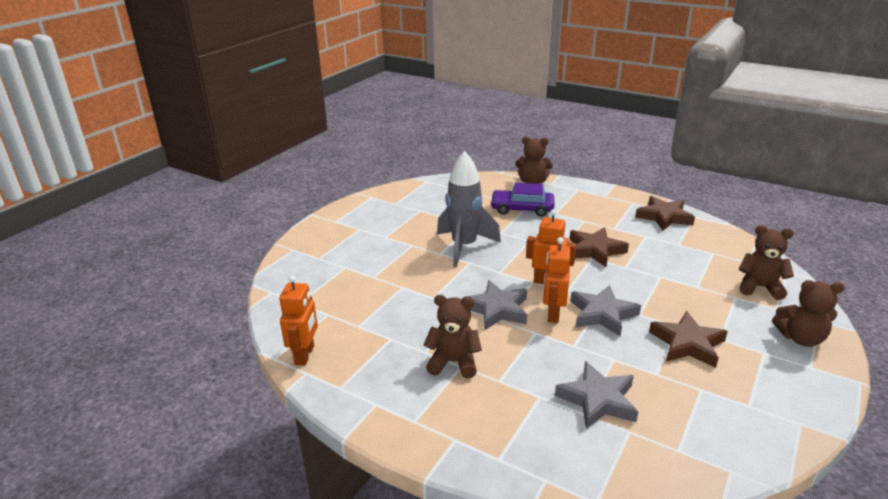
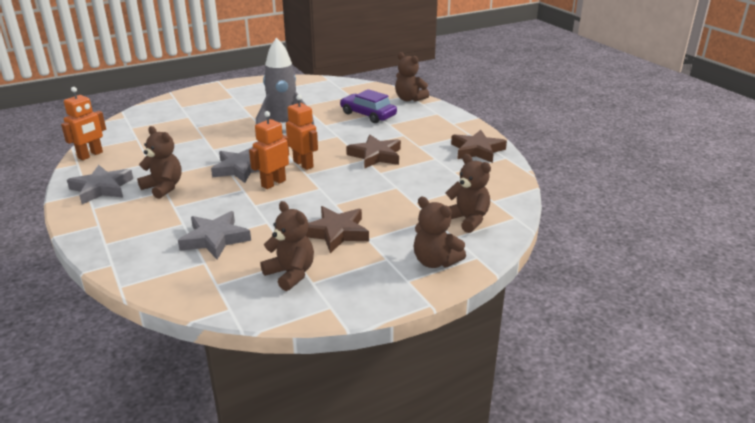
camera: 30 degrees right, 0 degrees up
grey star [571,285,641,336] -> grey star moved to [67,165,133,204]
none -> brown teddy bear [260,201,314,291]

